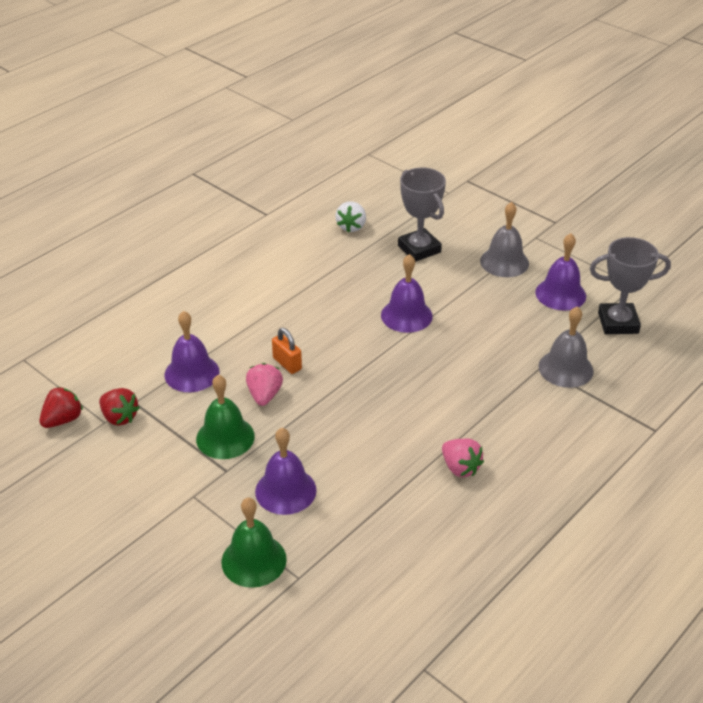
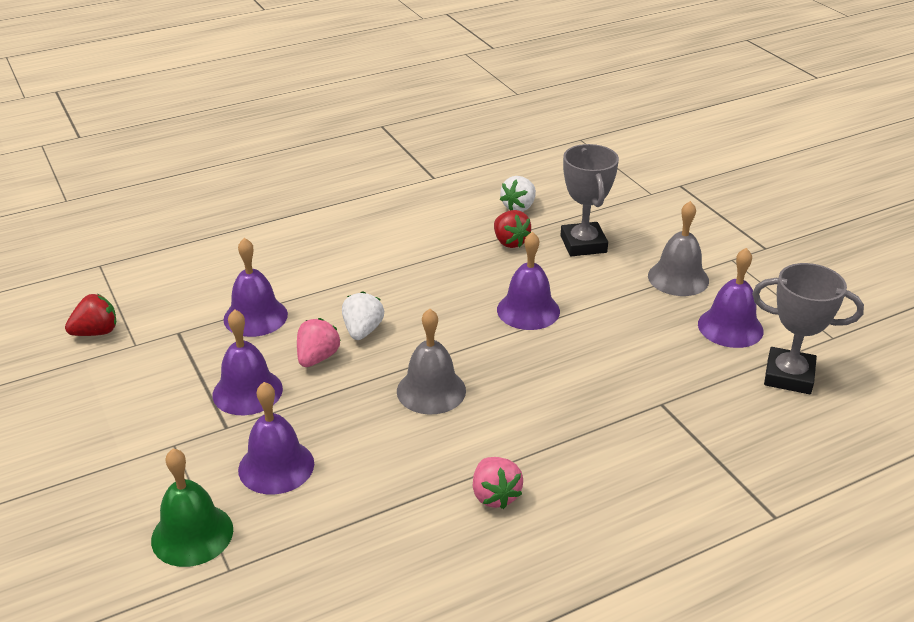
camera: 20 degrees right, 5 degrees down
red strawberry [99,388,140,426] -> red strawberry moved to [494,210,531,248]
green bell [196,375,255,459] -> purple bell [213,309,283,415]
orange padlock [272,328,302,374] -> white strawberry [342,291,384,340]
grey bell [538,307,594,388] -> grey bell moved to [397,309,466,415]

